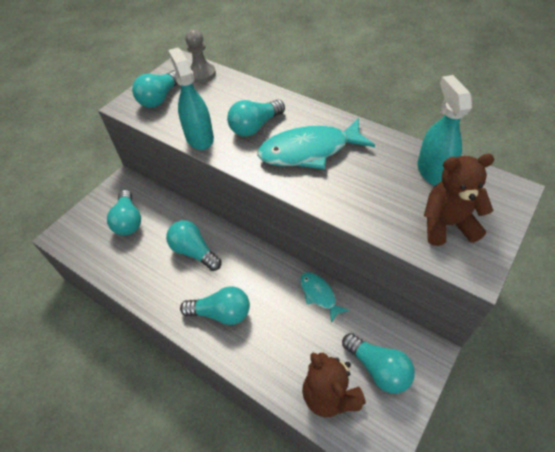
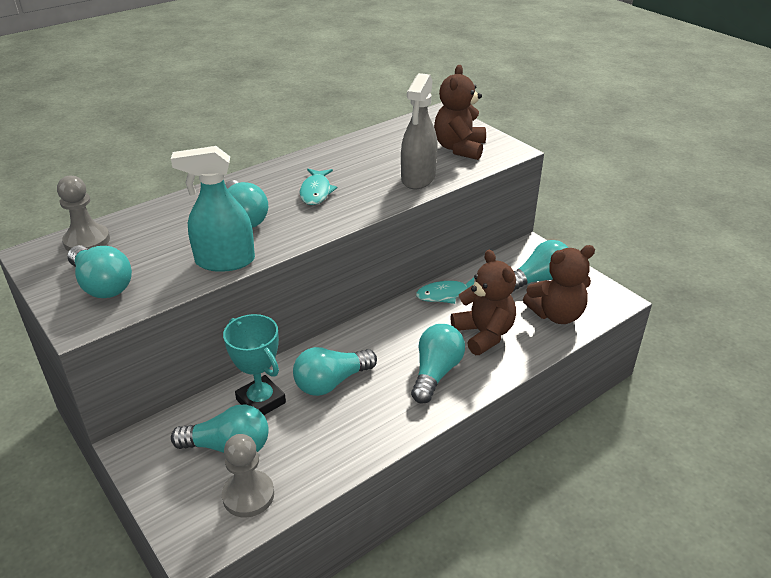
camera: 75 degrees left, 15 degrees down
turquoise fish [257,118,375,169] -> turquoise fish [299,169,337,205], size x0.52
turquoise spray bottle [417,75,472,186] -> none
none -> grey pawn [222,434,274,517]
none -> turquoise trophy [223,314,286,415]
none -> grey spray bottle [401,73,438,190]
none -> brown teddy bear [451,250,516,355]

